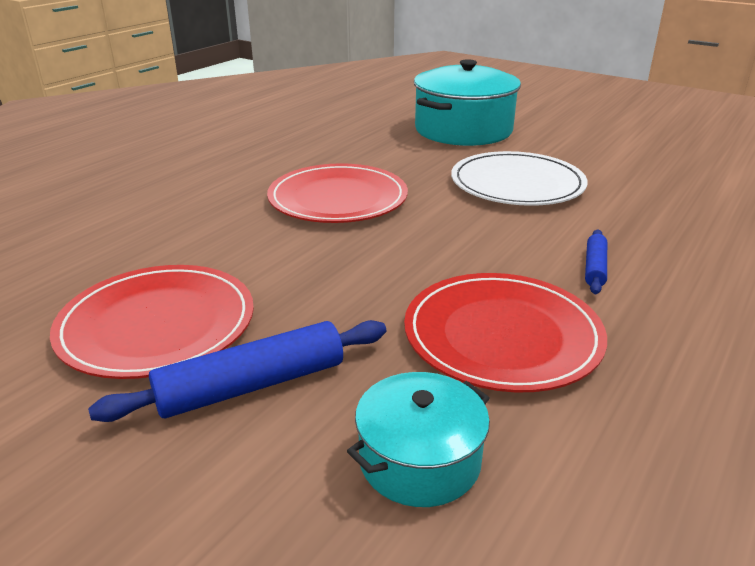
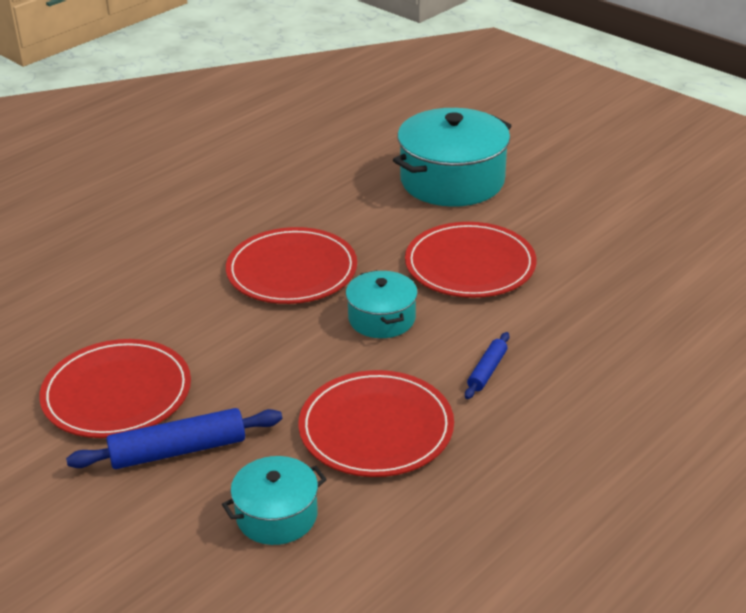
camera: 10 degrees right, 5 degrees up
white plate [451,151,587,206] -> red plate [405,222,536,298]
none -> turquoise pot [346,270,418,338]

